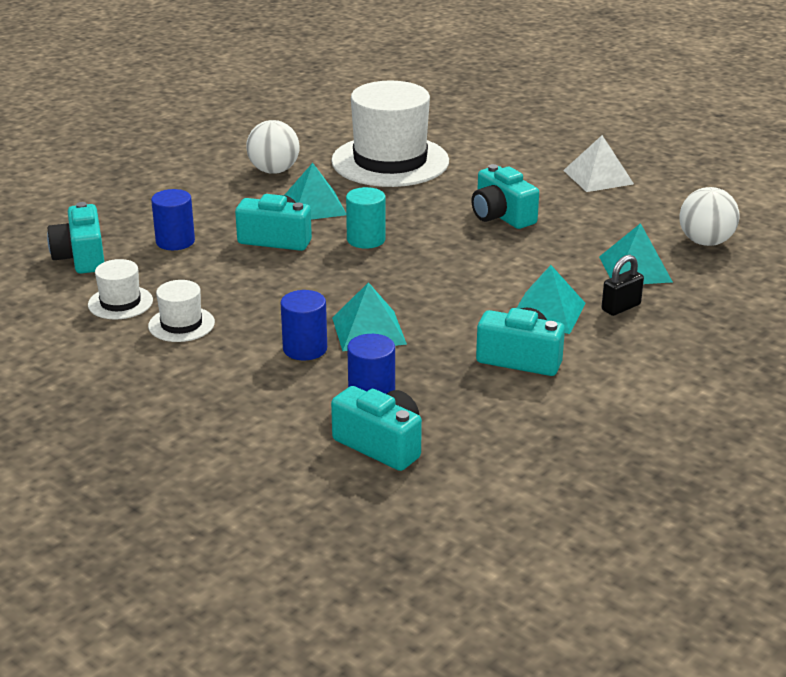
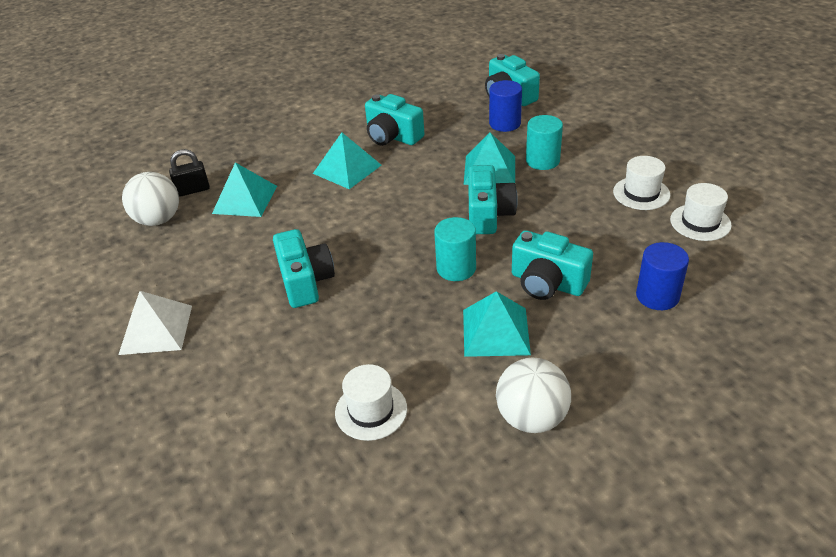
camera: 160 degrees left, 10 degrees up
turquoise camera [47,202,104,274] -> turquoise camera moved to [468,165,518,234]
blue cylinder [281,290,327,360] -> turquoise cylinder [526,115,563,170]
white hat [331,81,449,187] -> white hat [335,364,407,441], size x0.45
black padlock [602,255,644,316] -> black padlock moved to [169,149,210,197]

